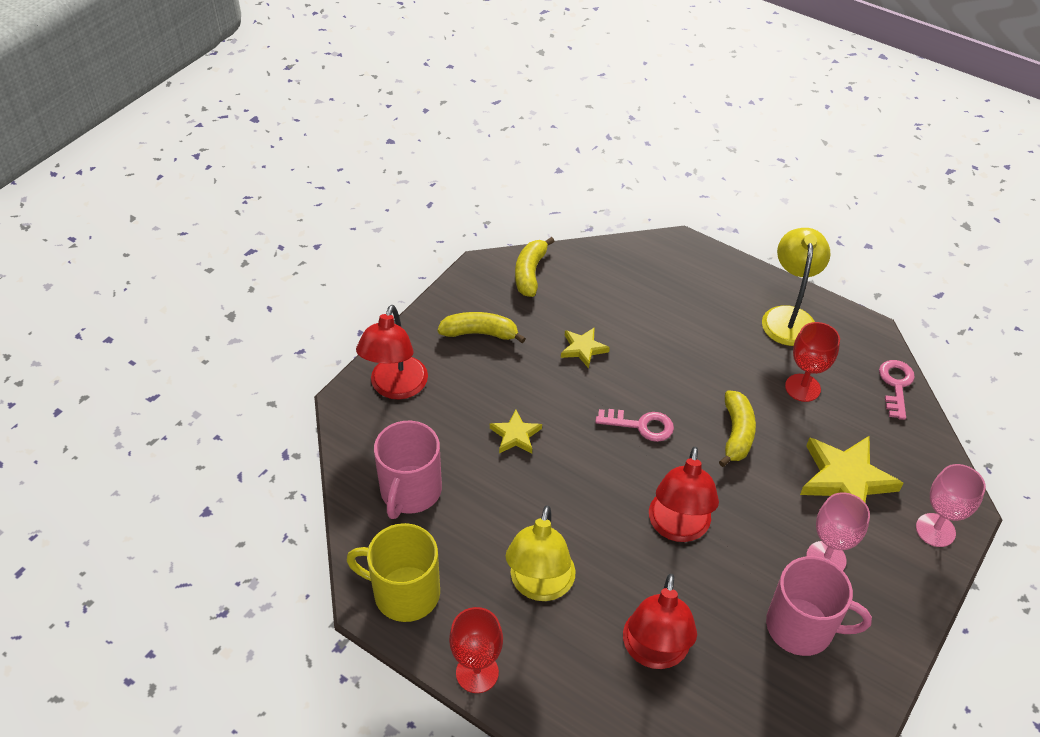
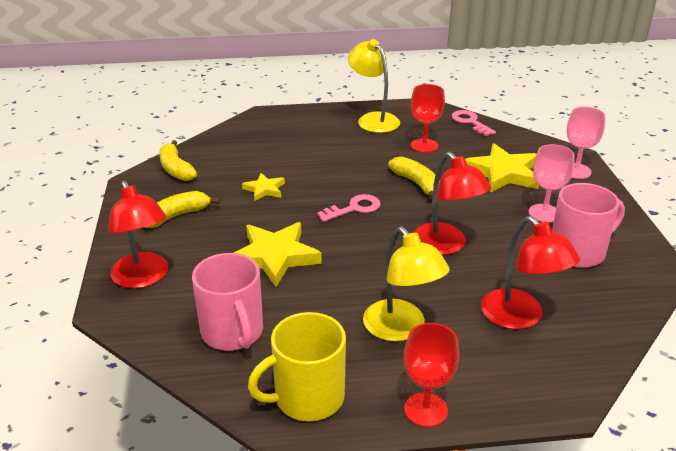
camera: 40 degrees left, 15 degrees down
yellow star [490,410,542,454] -> yellow star [234,222,322,287], size x1.85

